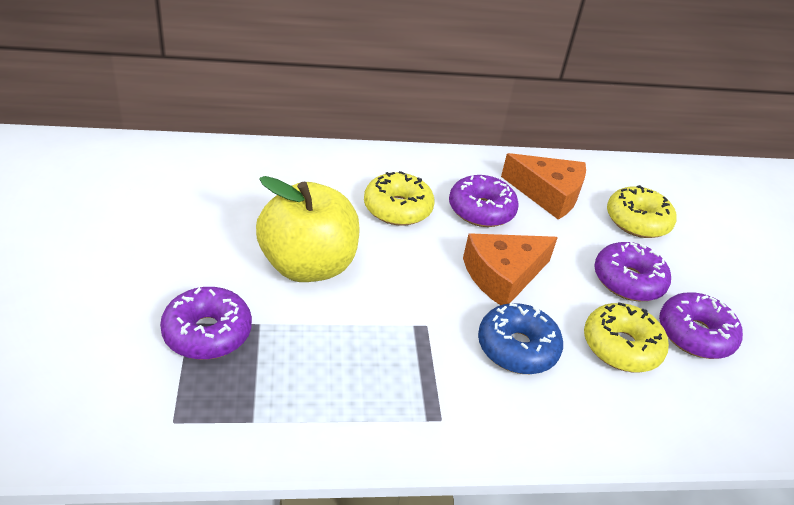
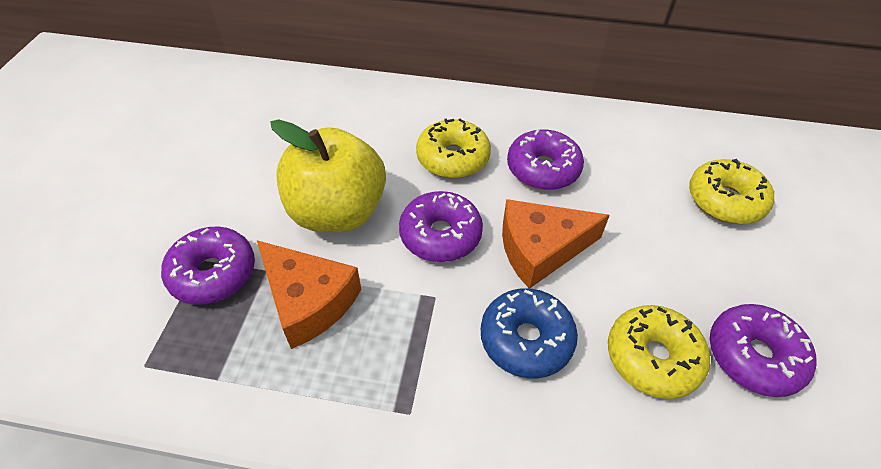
camera: 20 degrees right, 10 degrees up
orange cheese [501,153,586,220] -> orange cheese moved to [257,240,361,349]
purple donut [594,242,671,301] -> purple donut moved to [399,191,483,262]

